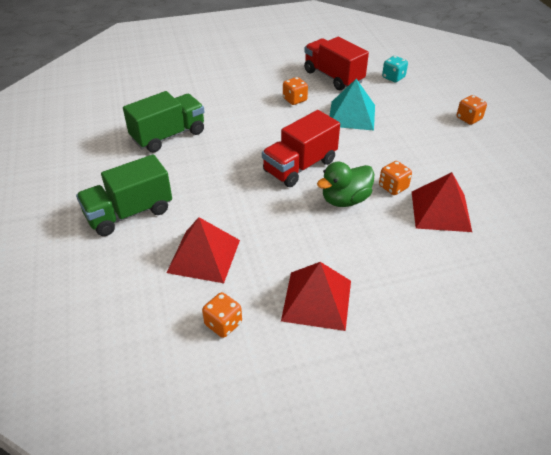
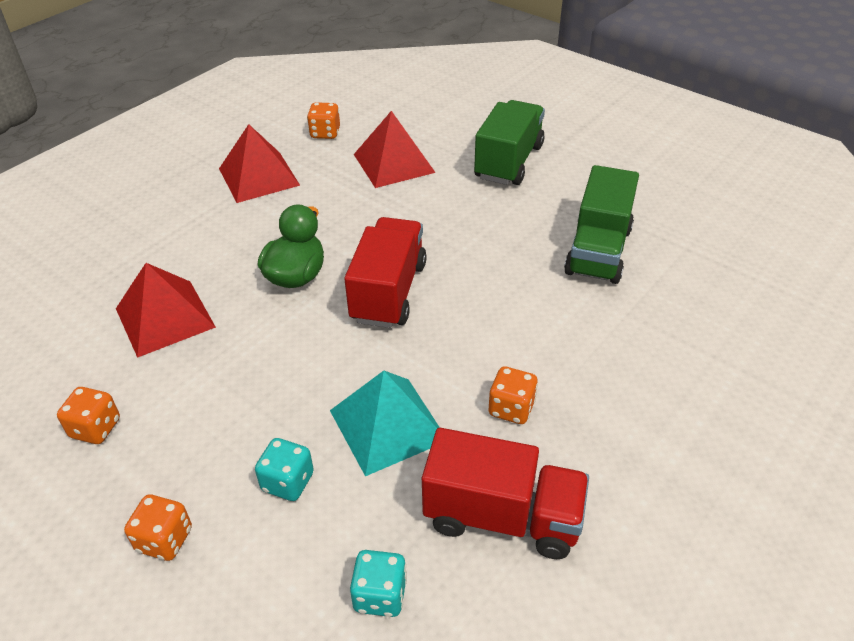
camera: 145 degrees right, 0 degrees up
orange dice [379,161,412,195] -> orange dice moved to [57,387,120,444]
none -> turquoise dice [255,438,314,501]

